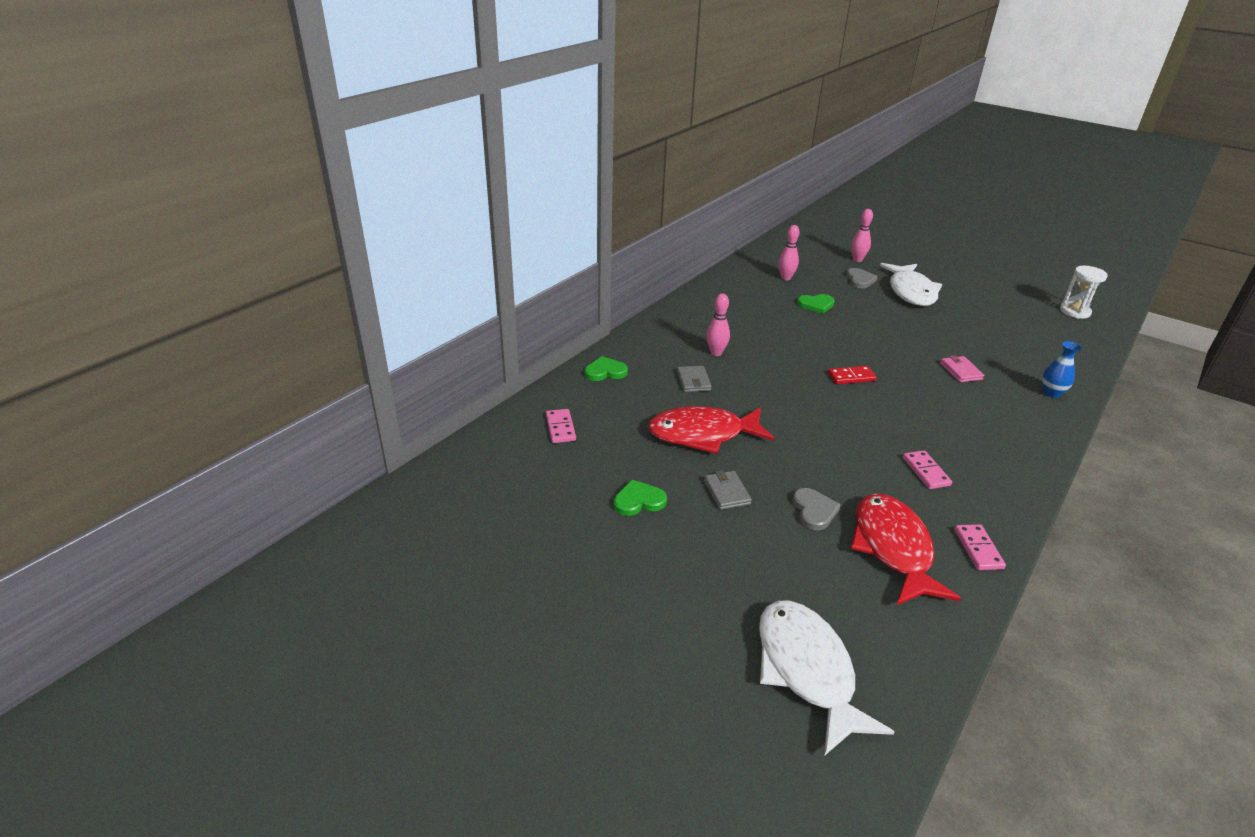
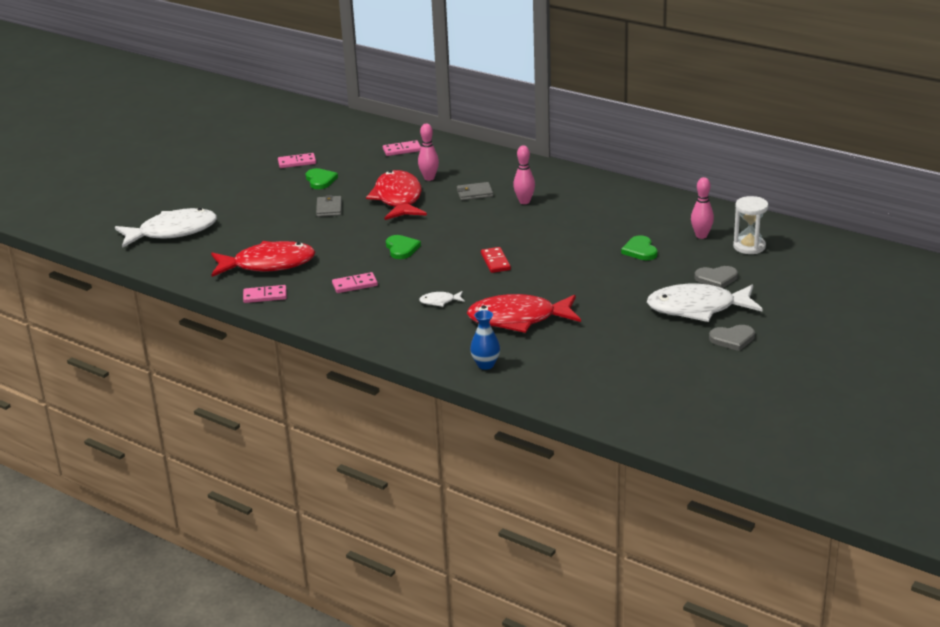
camera: 90 degrees right, 5 degrees down
green heart [584,356,628,381] -> green heart moved to [386,235,421,259]
grey wallet [704,470,752,510] -> grey wallet turned 75 degrees counterclockwise [316,195,342,217]
grey heart [792,488,841,530] -> grey heart moved to [709,325,755,351]
pink bowling pin [851,209,873,262] -> pink bowling pin moved to [418,124,439,181]
pink wallet [940,355,984,382] -> red fish [467,294,581,333]
white hourglass [1060,266,1108,319] -> white hourglass moved to [733,196,768,254]
none -> pink domino [278,153,316,168]
none -> white fish [419,291,465,307]

